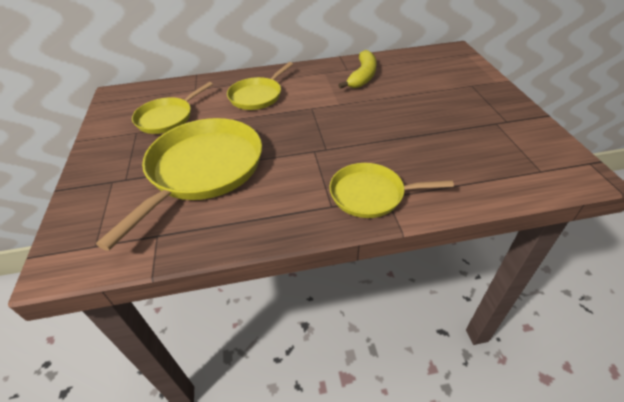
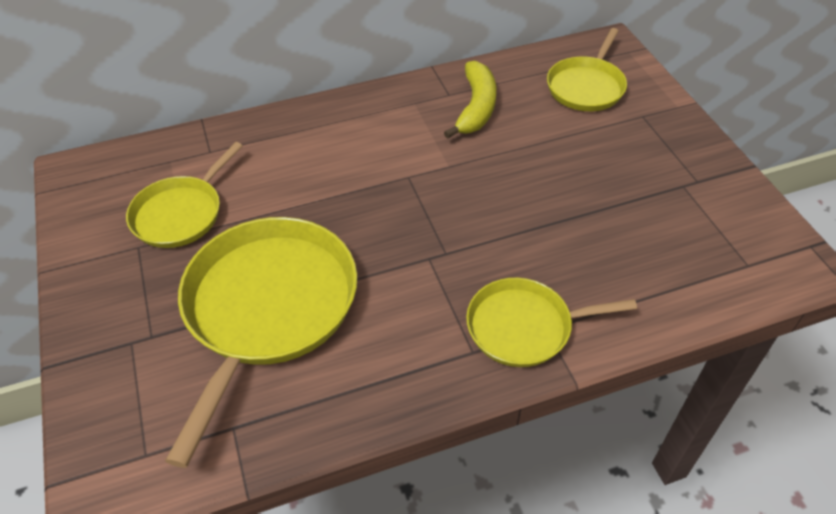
camera: 10 degrees left, 5 degrees up
yellow pan [227,62,293,110] -> yellow pan moved to [547,28,627,111]

